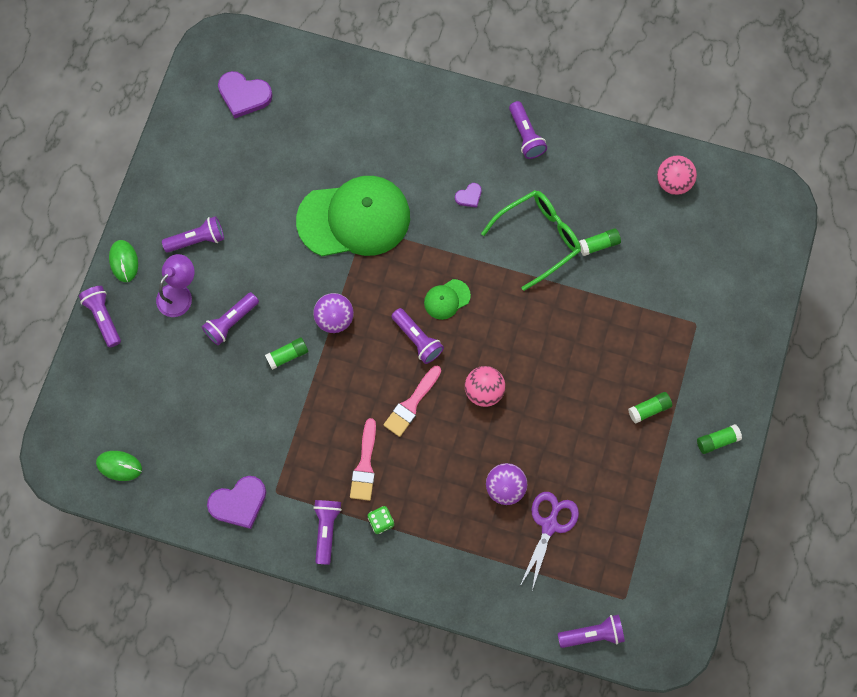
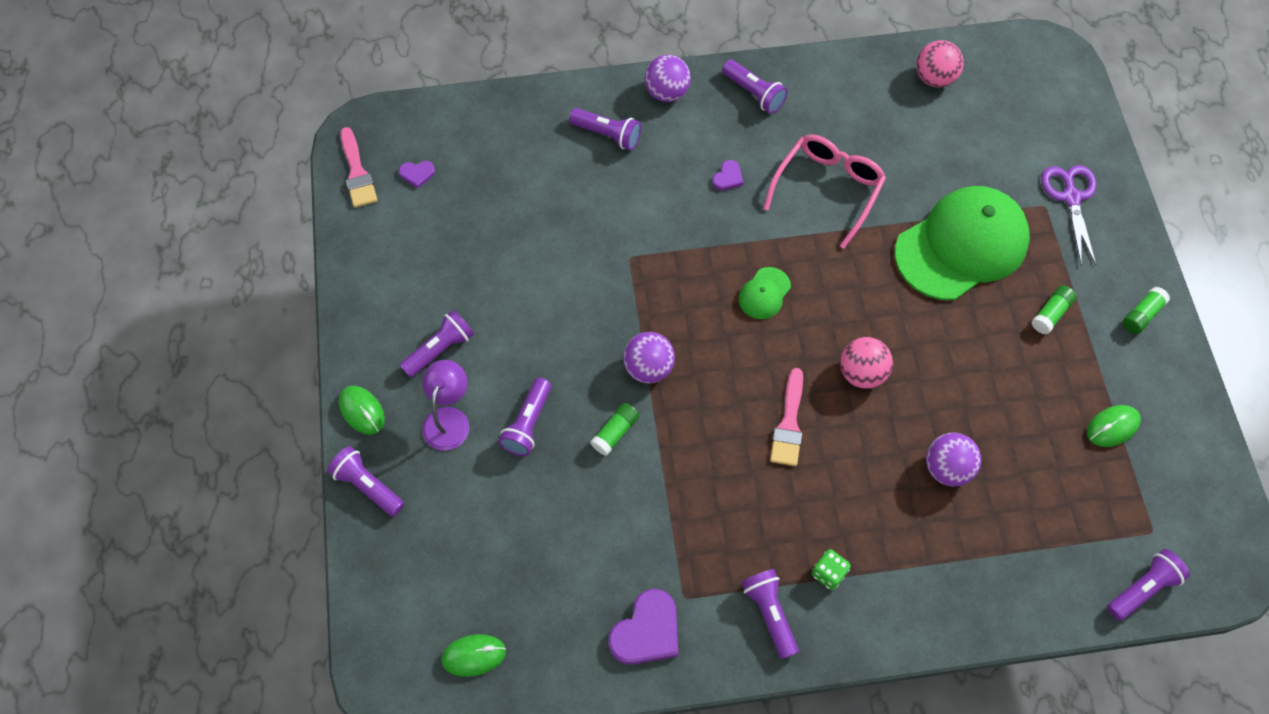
camera: 25 degrees left, 10 degrees down
purple heart [218,71,273,118] -> purple heart [399,161,435,189], size x0.51
green cap [296,176,410,256] -> green cap moved to [895,186,1030,300]
pink brush [350,418,376,501] -> pink brush moved to [340,127,377,208]
purple flashlight [391,308,444,364] -> purple flashlight moved to [569,108,641,150]
green glasses [481,190,581,291] -> pink glasses [763,134,886,248]
purple scissors [520,492,579,590] -> purple scissors moved to [1041,165,1096,265]
green glue stick [579,228,621,256] -> none
none -> purple ball [645,55,691,102]
none -> green mouse [1087,405,1141,447]

